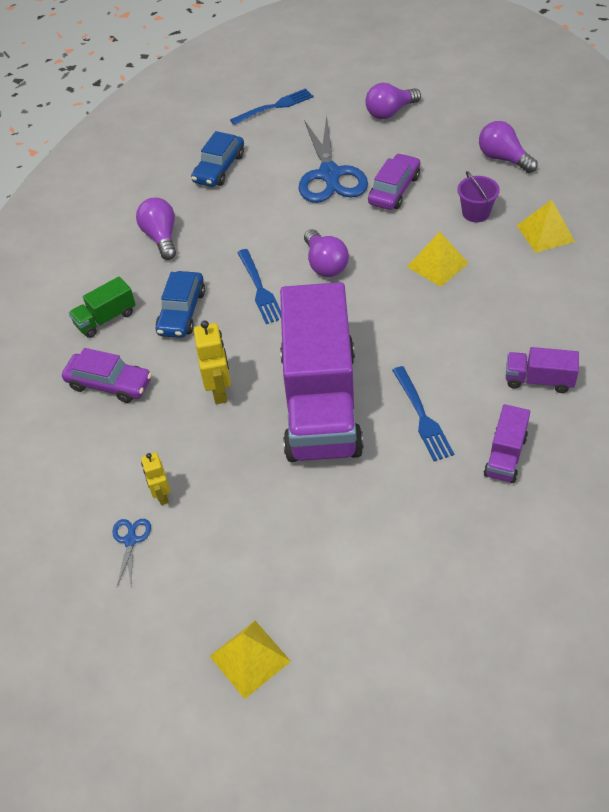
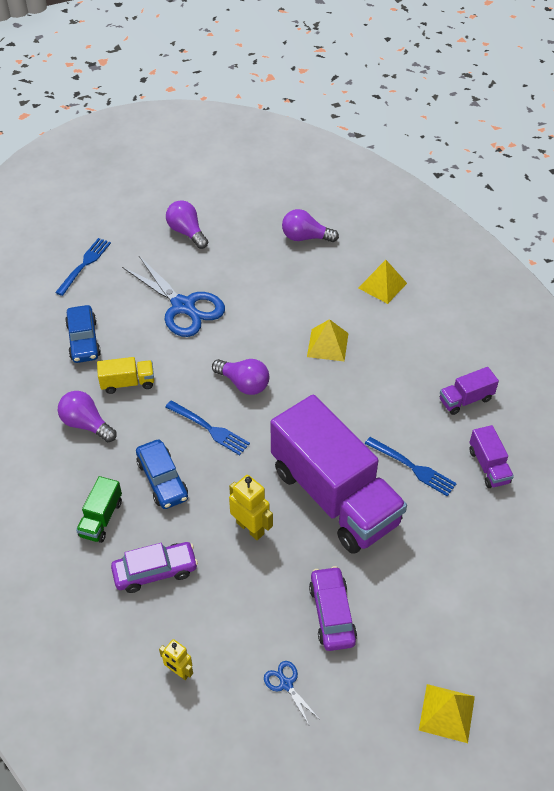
camera: 40 degrees left, 0 degrees up
yellow robot [141,452,170,505] -> yellow robot moved to [159,639,193,680]
purple light bulb [365,83,421,119] -> purple light bulb turned 120 degrees clockwise [166,200,208,249]
purple car [368,153,420,210] -> purple car moved to [309,566,357,651]
purple bucket [457,171,500,222] -> none
none -> yellow truck [97,357,154,394]

